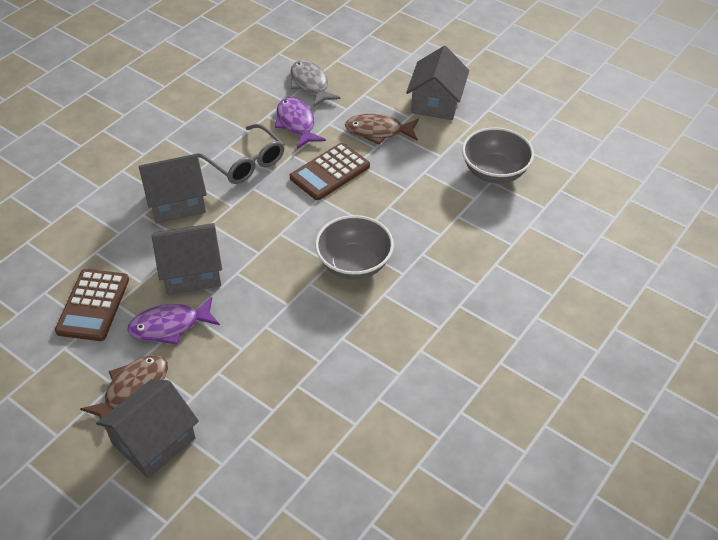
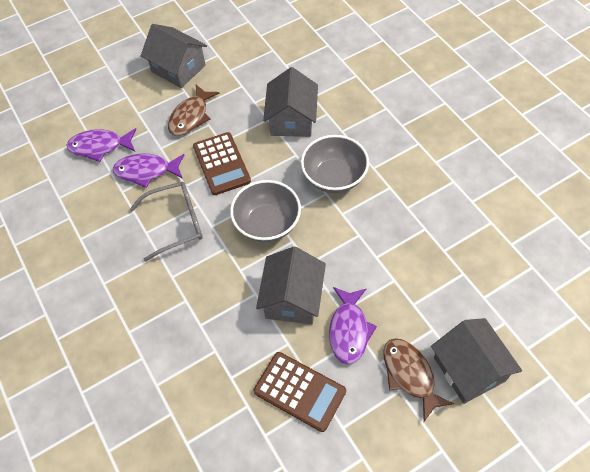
camera: 65 degrees left, 10 degrees up
grey house [139,154,207,223] -> grey house moved to [263,67,318,137]
grey fish [290,60,341,107] -> purple fish [66,128,136,162]
grey bowl [462,127,534,183] -> grey bowl moved to [230,180,301,242]

